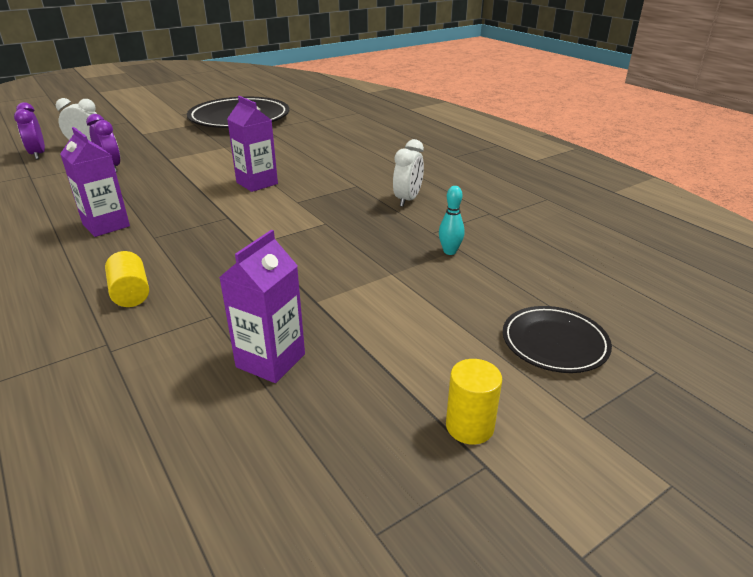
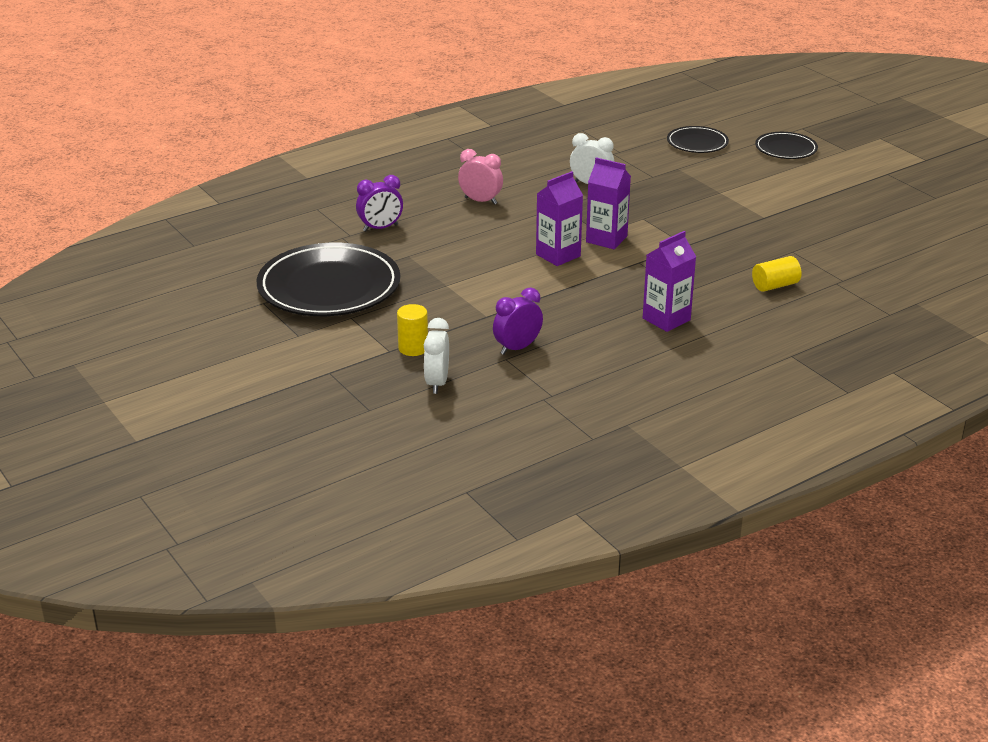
camera: 90 degrees left, 0 degrees up
purple clock [14,102,45,159] -> purple clock moved to [356,175,403,232]
purple carton [219,230,305,383] -> purple carton moved to [586,157,631,249]
turquoise bowling pin [439,186,464,255] -> none
yellow cylinder [446,359,502,445] -> yellow cylinder moved to [397,304,428,356]
none -> pink clock [458,149,503,205]
none -> black plate [667,126,729,153]

